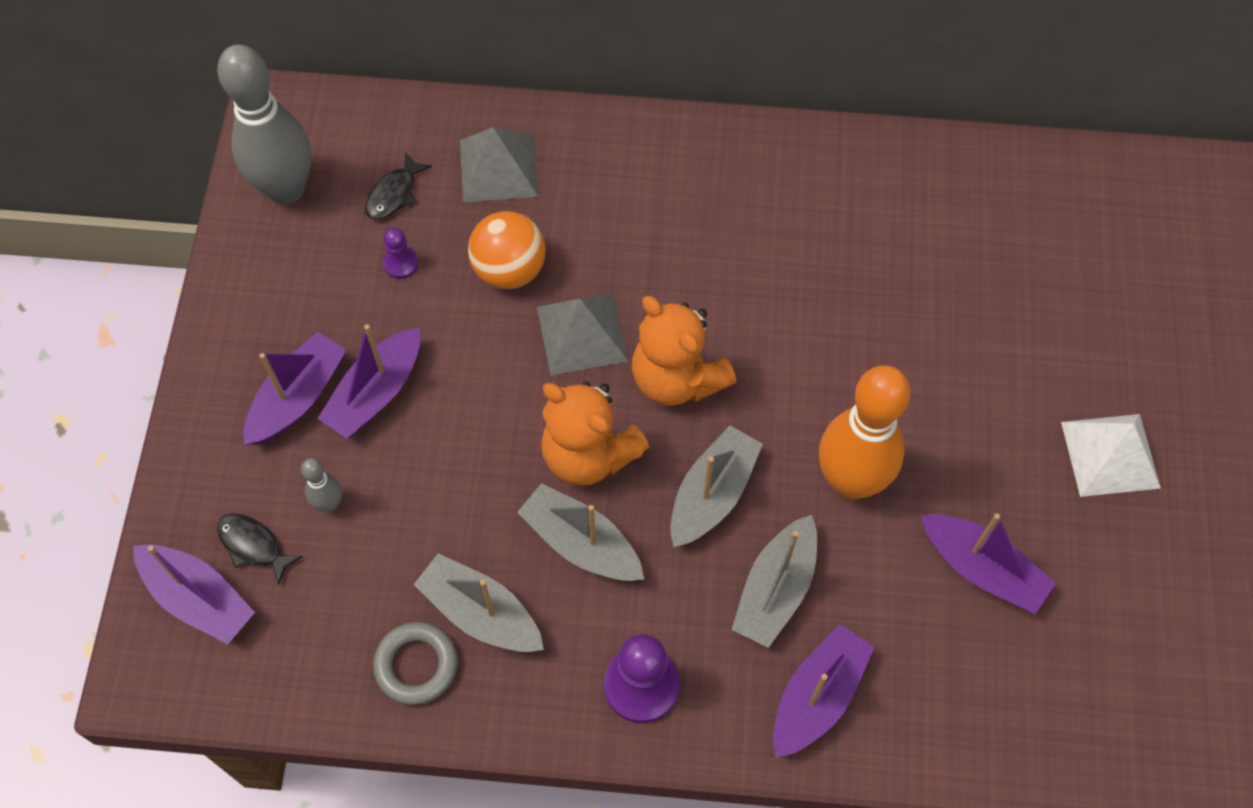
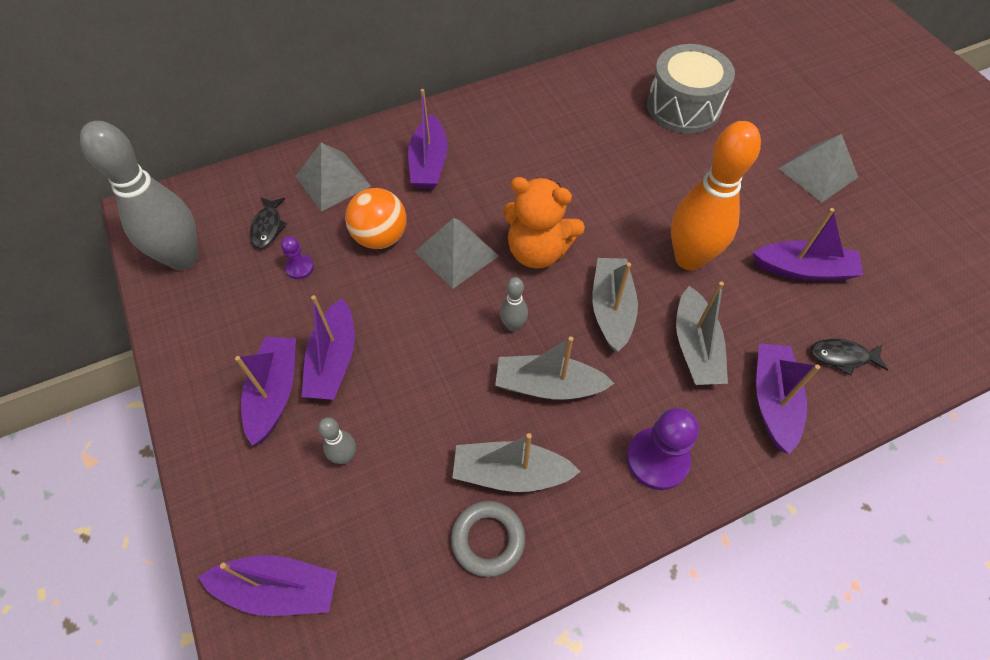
camera: 30 degrees left, 5 degrees down
black fish [217,513,303,585] -> black fish moved to [810,339,888,375]
orange teddy bear [541,381,650,486] -> grey bowling pin [500,277,528,332]
white pyramid [1061,414,1161,497] -> grey pyramid [778,134,858,203]
none -> purple boat [408,89,448,189]
none -> grey drum [647,44,735,133]

